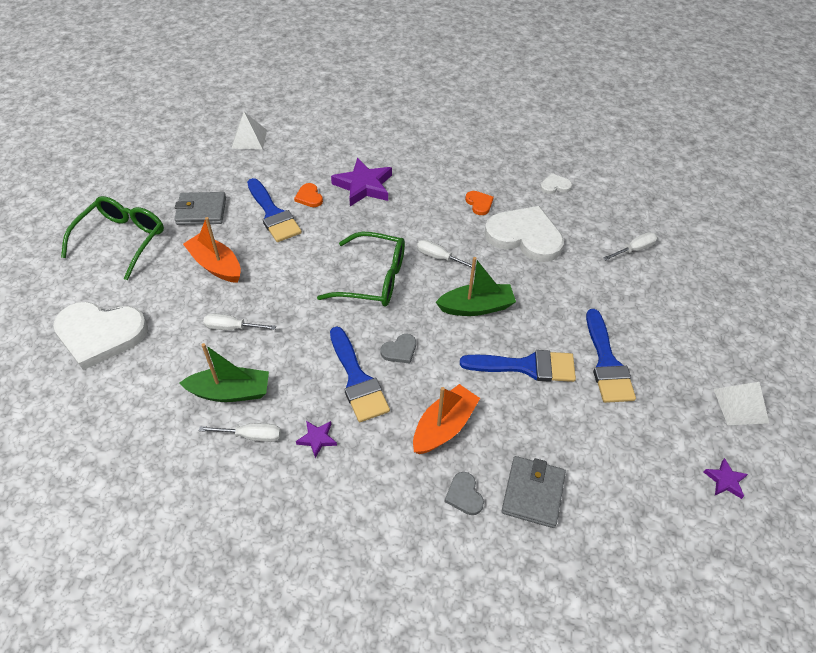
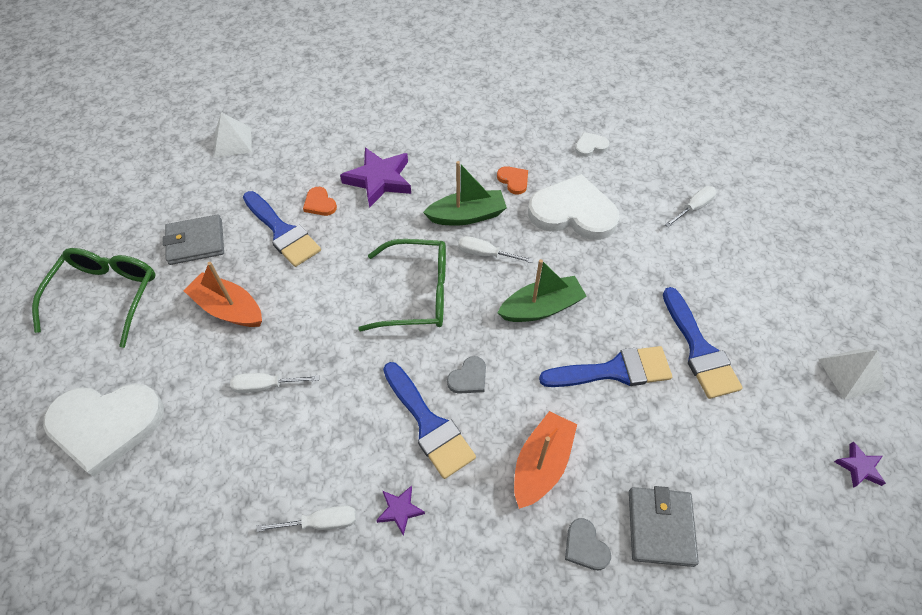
camera: 10 degrees left, 5 degrees up
green boat [179,343,269,402] -> green boat moved to [423,161,507,226]

